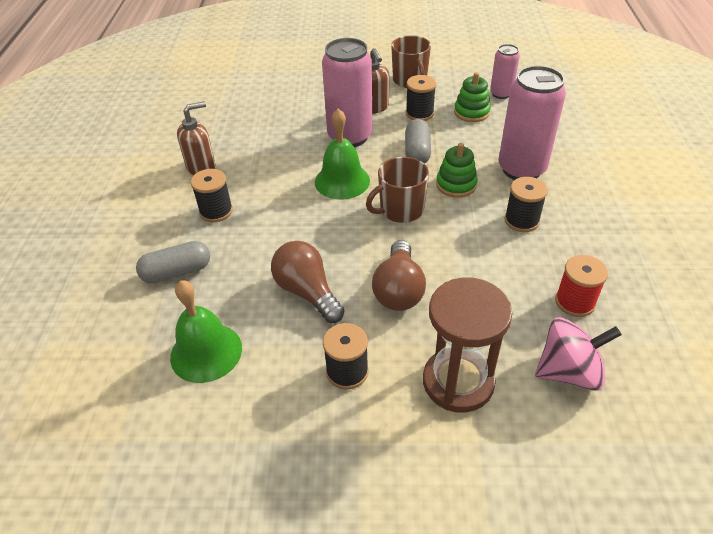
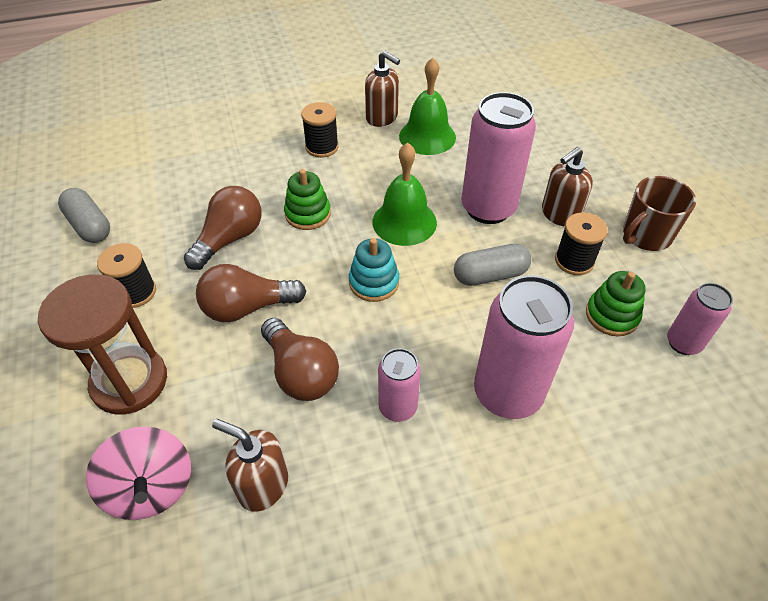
camera: 70 degrees right, 5 degrees up
grey capsule [136,241,210,283] -> grey capsule moved to [58,188,110,243]
green bell [170,280,242,383] -> green bell moved to [399,57,456,155]
brown mug [366,157,429,223] -> turquoise stacking toy [349,238,399,302]
green stacking toy [436,143,478,198] -> green stacking toy moved to [284,169,331,230]
black spool [505,177,548,232] -> pink can [378,348,421,422]
red spool [555,255,608,317] -> brown soap dispenser [212,419,288,512]
none -> brown light bulb [261,318,339,401]

